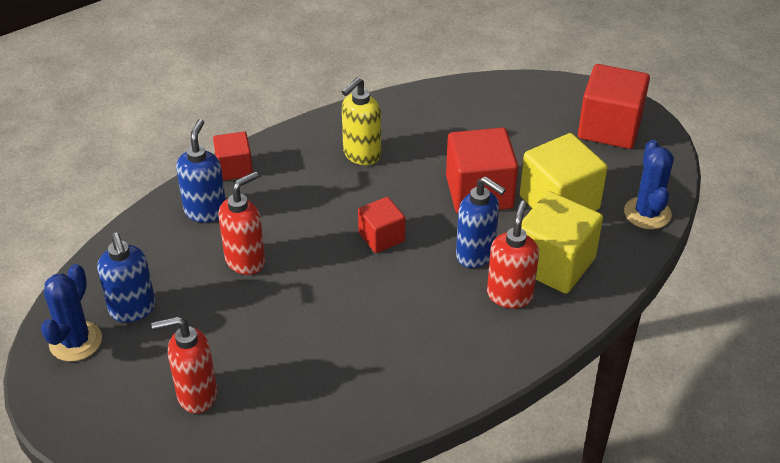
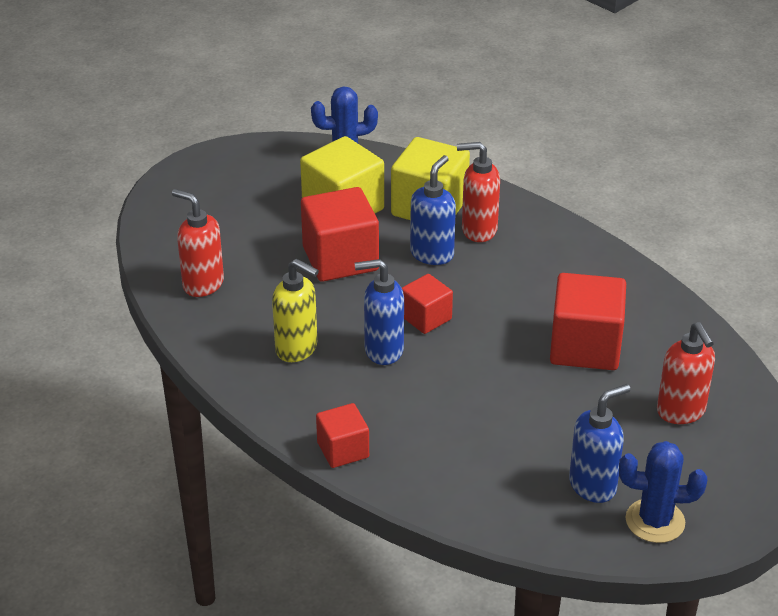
camera: 100 degrees left, 5 degrees down
blue soap dispenser [176,119,226,223] -> blue soap dispenser moved to [355,259,404,365]
red soap dispenser [218,171,265,275] -> red soap dispenser moved to [172,189,224,297]
red cube [578,64,650,149] -> red cube moved to [550,273,626,370]

